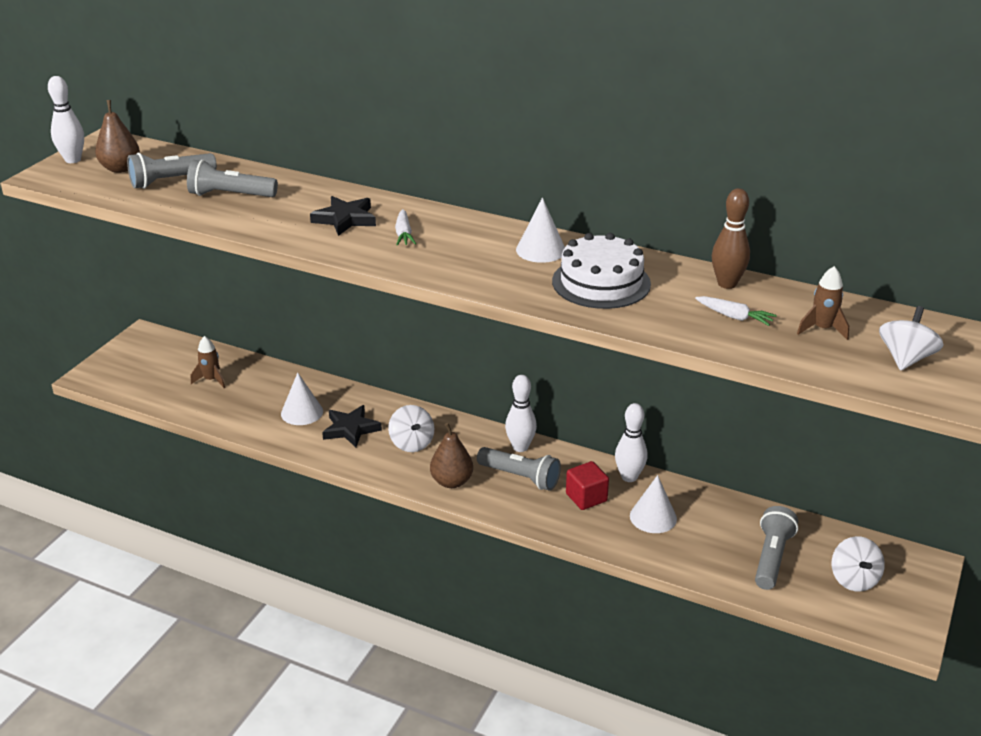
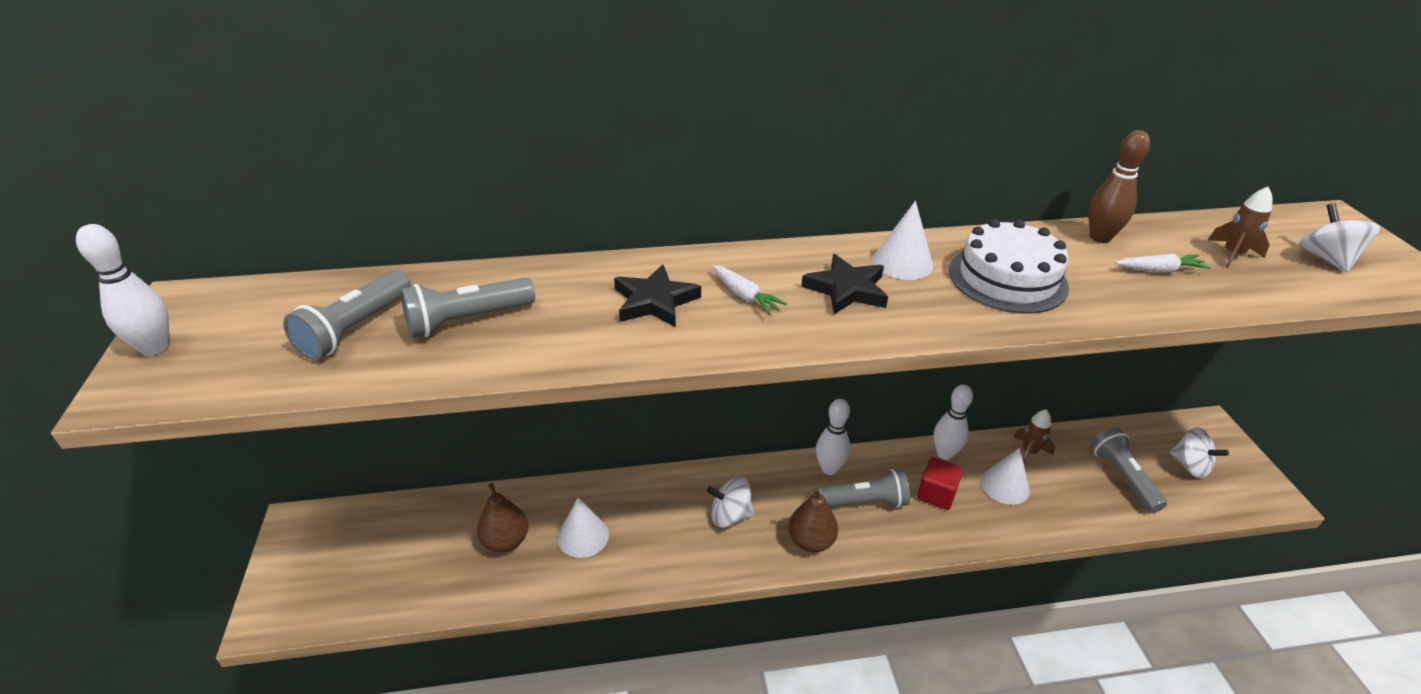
camera: 35 degrees left, 5 degrees up
brown pear [95,100,140,173] -> brown pear moved to [477,483,529,553]
brown rocket [191,336,225,388] -> brown rocket moved to [1013,409,1055,463]
black star [322,405,382,447] -> black star moved to [801,254,888,315]
white spinning top [388,405,434,452] -> white spinning top turned 150 degrees clockwise [707,477,754,528]

